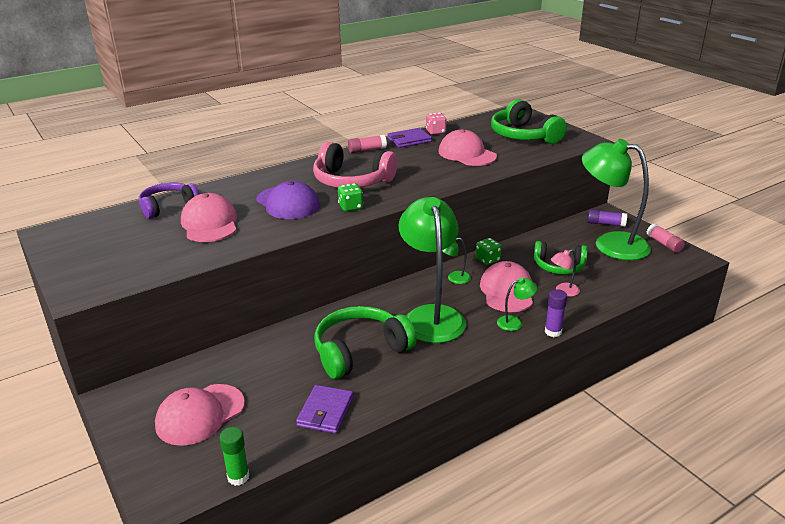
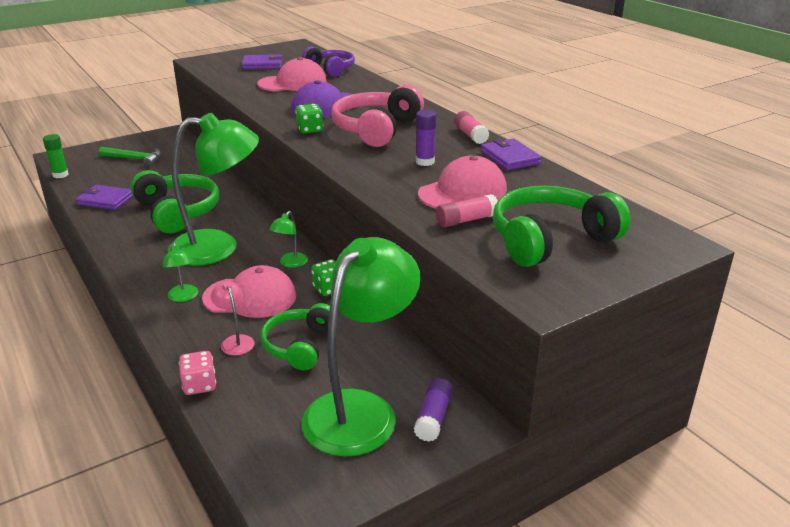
camera: 90 degrees right, 0 degrees up
pink cap [155,384,245,446] -> green hammer [99,147,161,166]
pink dice [426,113,447,135] -> pink dice moved to [179,351,216,395]
green lamp [442,238,471,284] -> green lamp turned 150 degrees counterclockwise [269,211,308,268]
purple glue stick [545,289,567,337] -> purple glue stick moved to [416,110,436,166]
pink glue stick [647,223,685,253] -> pink glue stick moved to [436,194,498,227]
none -> purple wallet [241,54,283,69]

